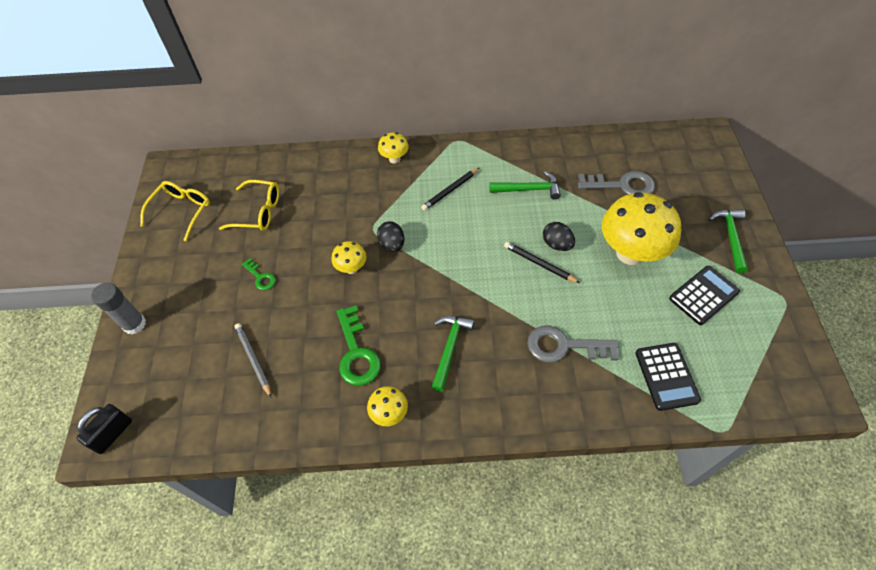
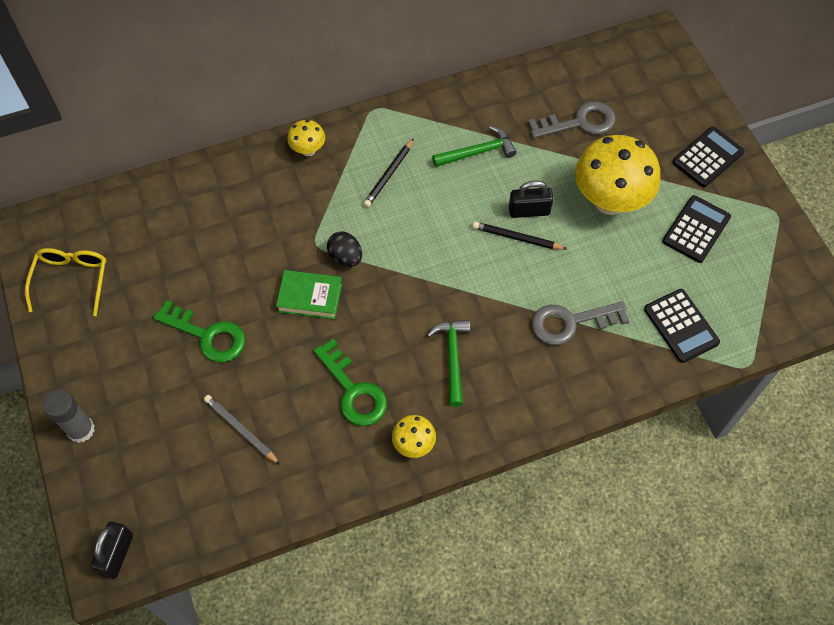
camera: 20 degrees left, 5 degrees up
yellow glasses [219,180,279,231] -> none
green key [242,258,276,290] -> green key [154,300,245,362], size x1.84
yellow mushroom [331,241,367,274] -> green book [276,270,342,319]
black egg [543,222,575,251] -> black padlock [509,180,553,218]
green hammer [709,210,748,273] -> black calculator [672,126,745,187]

